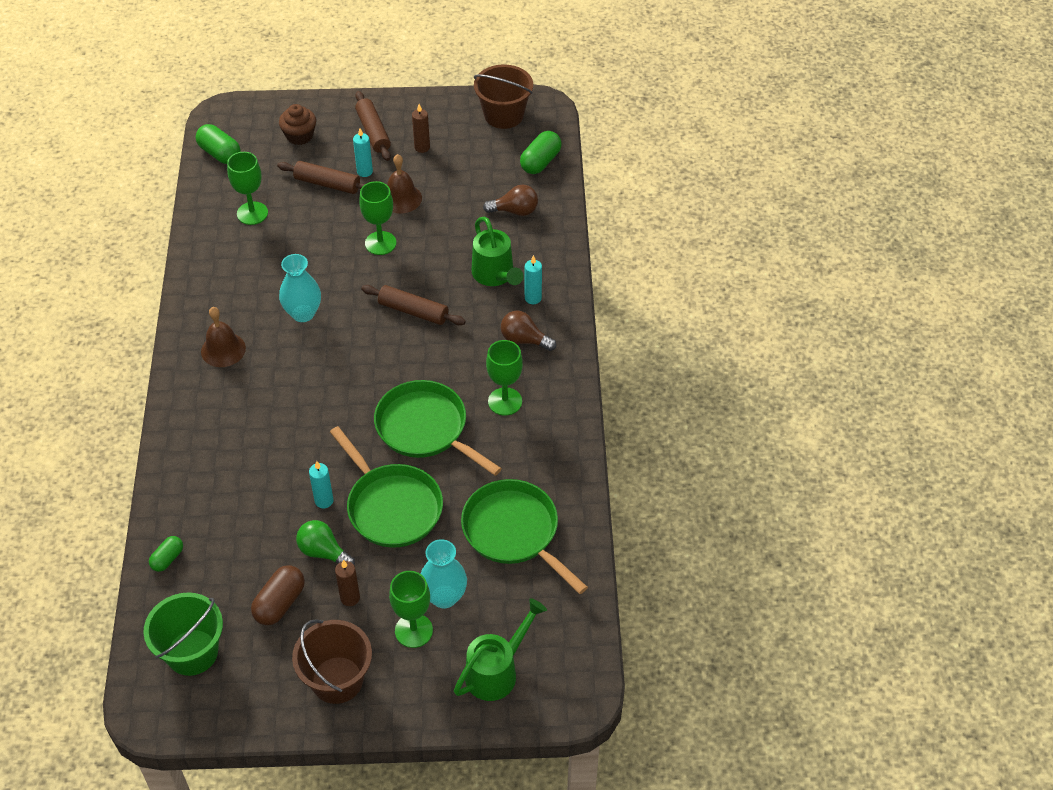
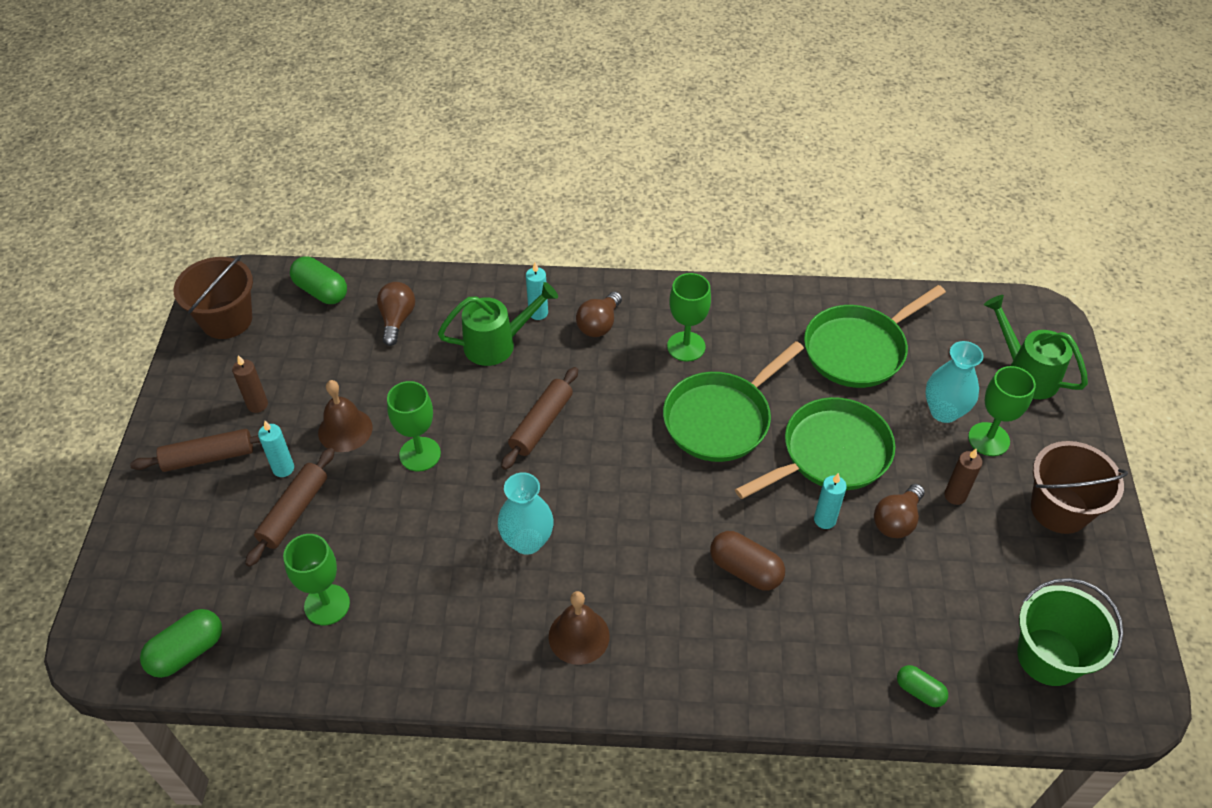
camera: 85 degrees left, 0 degrees up
brown capsule [251,565,305,625] -> brown capsule moved to [710,531,785,591]
brown cupcake [279,104,316,145] -> none
green light bulb [296,520,355,565] -> brown light bulb [874,484,925,538]

